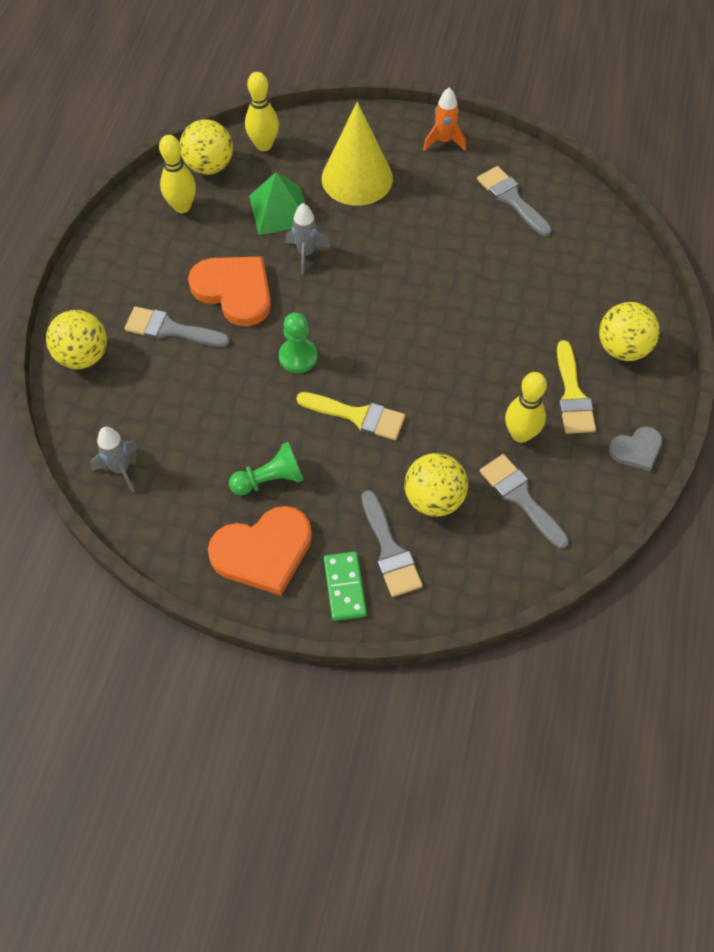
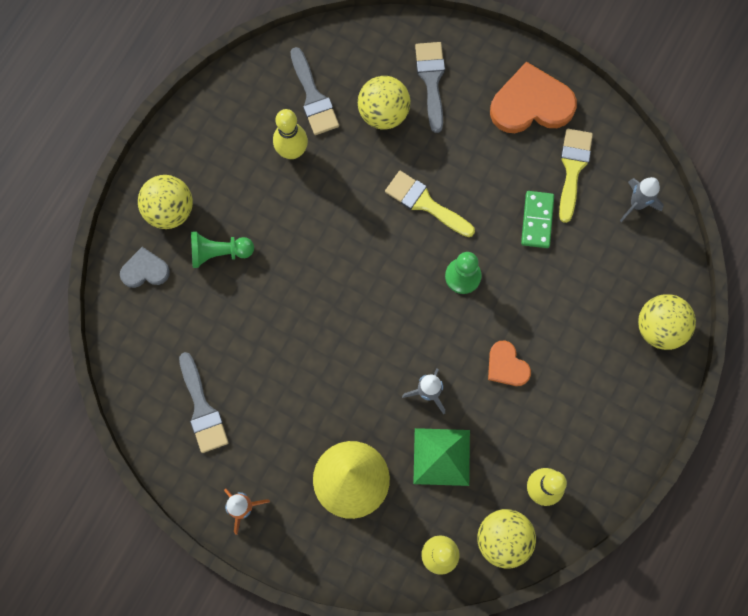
camera: 165 degrees left, 15 degrees up
grey brush [124,307,230,347] -> none
orange heart [188,256,271,326] -> orange heart [488,341,531,386], size x0.55
green pawn [229,442,304,495] -> green pawn moved to [191,231,254,268]
green domino [324,551,367,621] -> green domino moved to [521,191,554,248]
yellow brush [557,340,596,434] -> yellow brush moved to [559,129,593,223]
grey heart [609,426,662,471] -> grey heart moved to [120,247,170,288]

